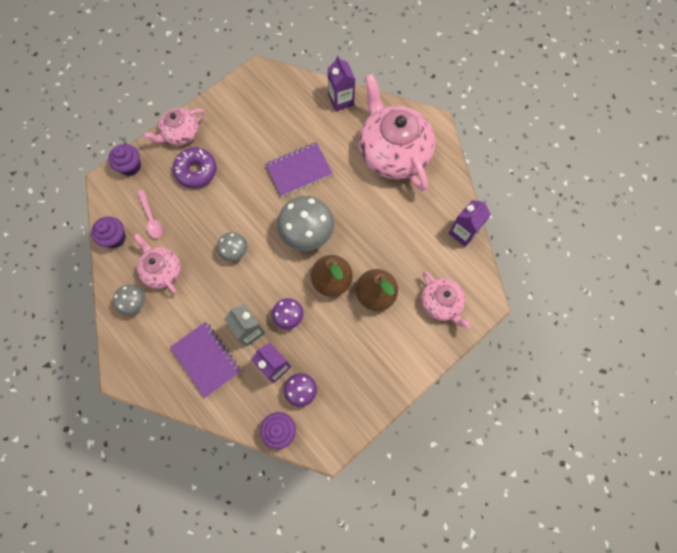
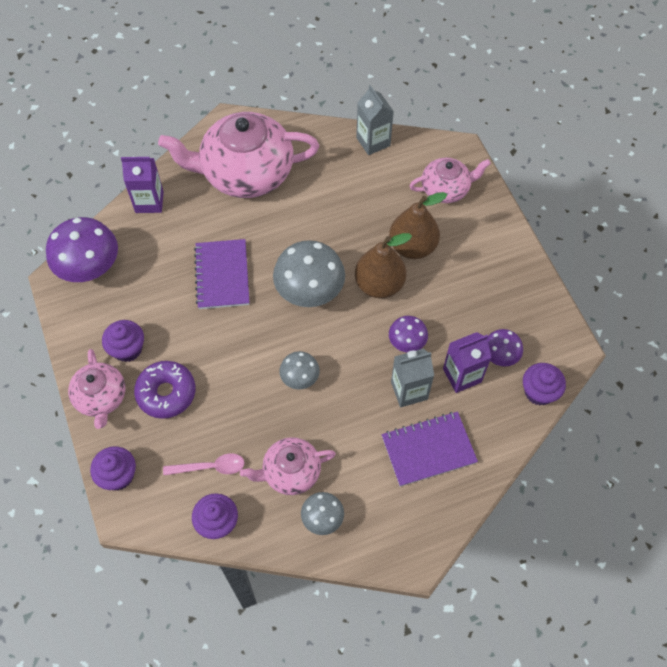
camera: 70 degrees left, 10 degrees down
purple carton [448,200,491,247] -> grey carton [356,85,394,155]
none -> purple mushroom [46,217,118,282]
none -> purple cupcake [102,320,144,362]

